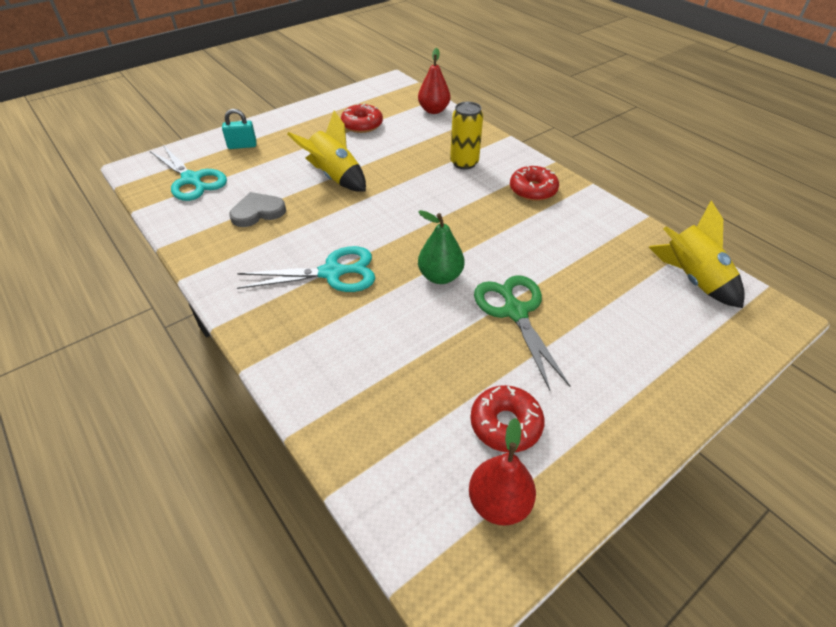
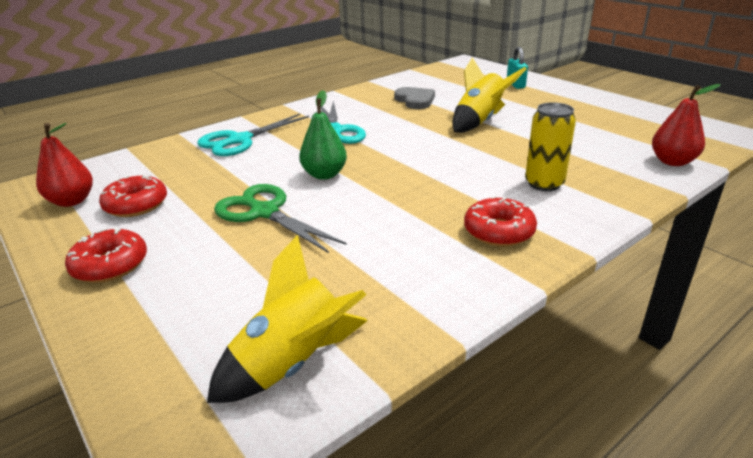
camera: 90 degrees right, 15 degrees down
turquoise scissors [150,145,227,201] -> turquoise scissors moved to [197,114,309,156]
red donut [341,103,383,133] -> red donut moved to [65,227,147,283]
green scissors [474,275,570,390] -> green scissors turned 120 degrees counterclockwise [214,184,347,253]

